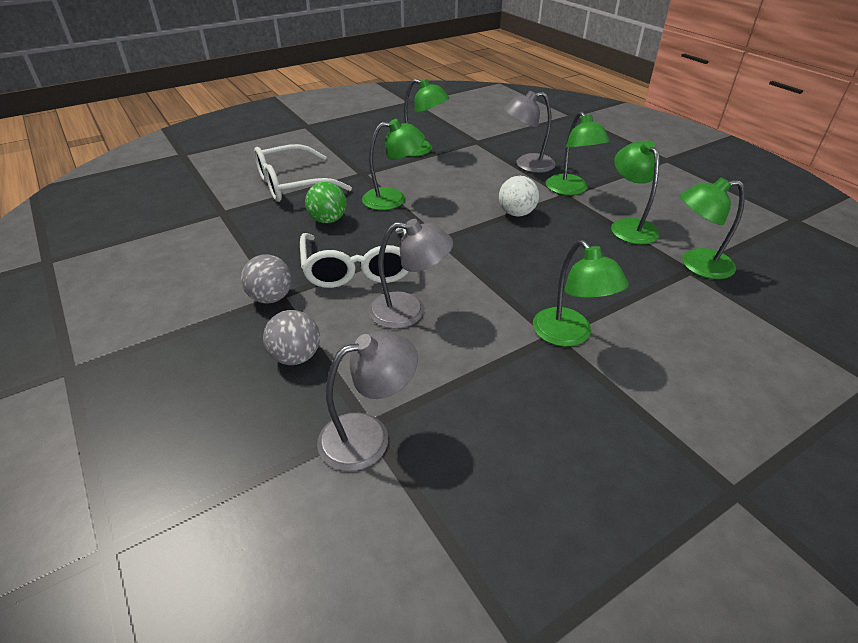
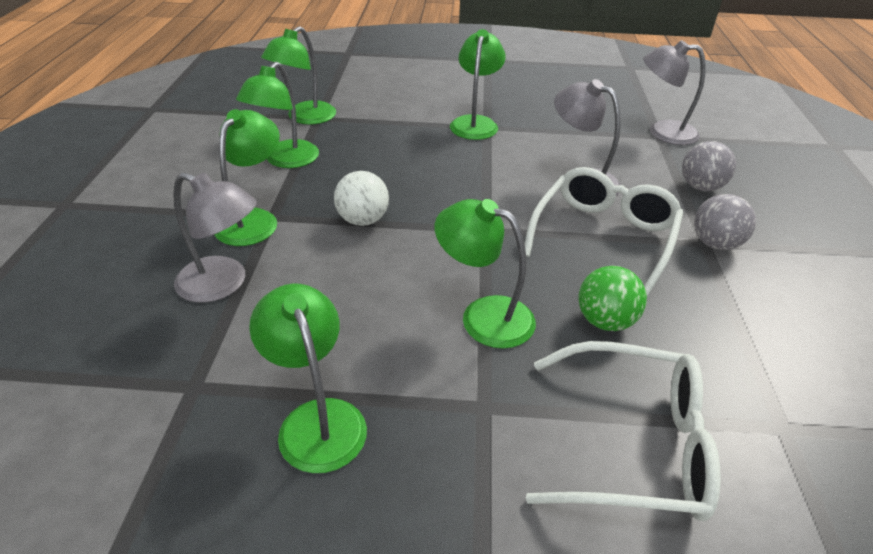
camera: 145 degrees left, 0 degrees up
green lamp [680,177,745,279] -> green lamp turned 90 degrees clockwise [261,26,336,124]

